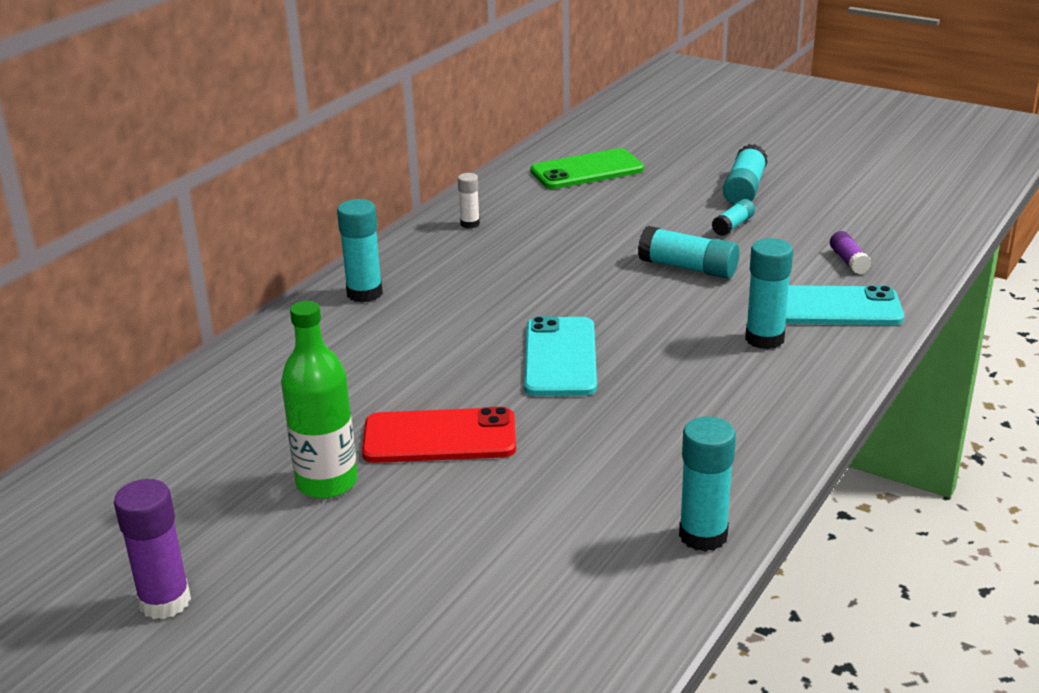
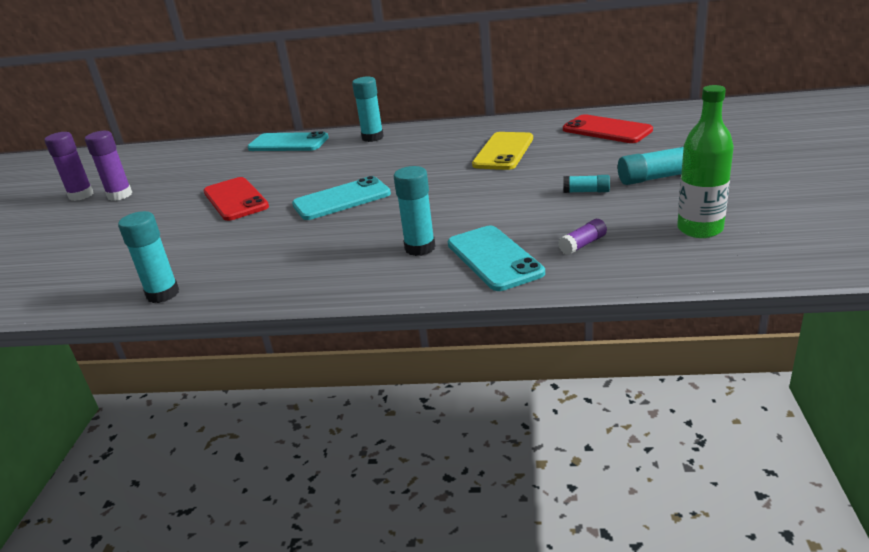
camera: 65 degrees right, 0 degrees up
green bottle [281,301,357,499] -> green bottle moved to [677,85,734,238]
white glue stick [458,173,480,229] -> none
green phone [530,148,644,189] -> red phone [563,114,653,143]
turquoise glue stick [638,226,739,279] -> none
none -> purple glue stick [85,131,132,201]
none -> turquoise phone [247,131,329,151]
none -> yellow phone [472,132,533,170]

